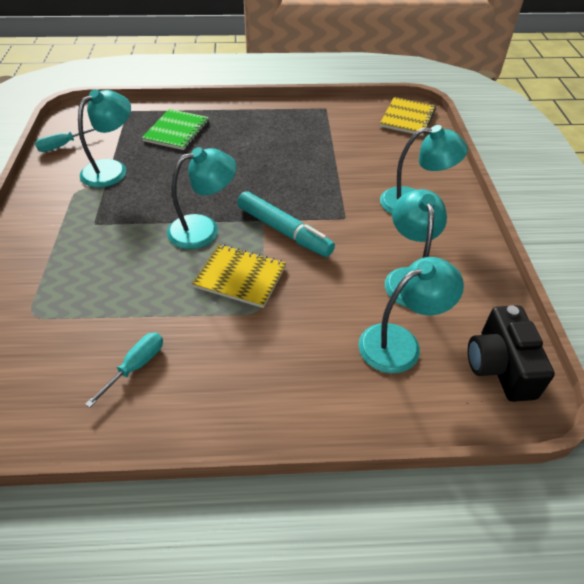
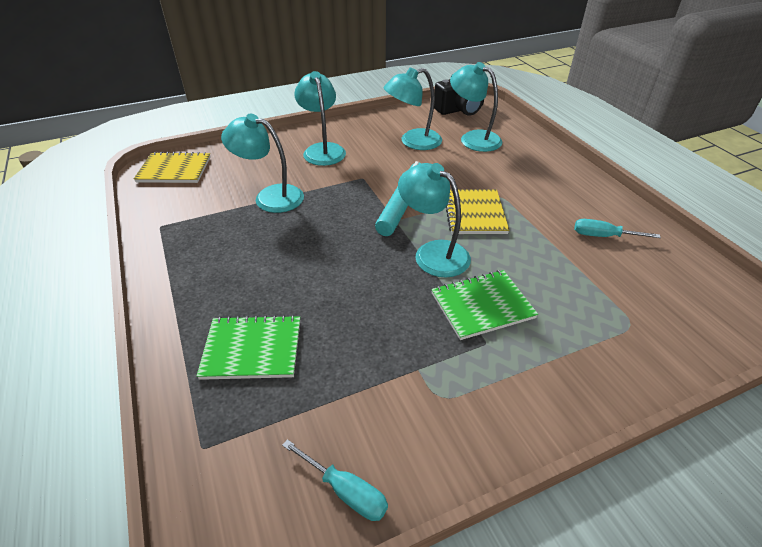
camera: 110 degrees left, 5 degrees down
turquoise lamp [78,89,131,188] -> turquoise lamp moved to [221,114,304,213]
none -> green notebook [431,270,538,340]

